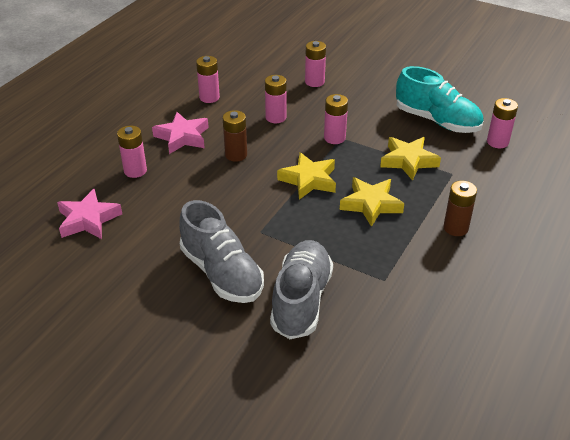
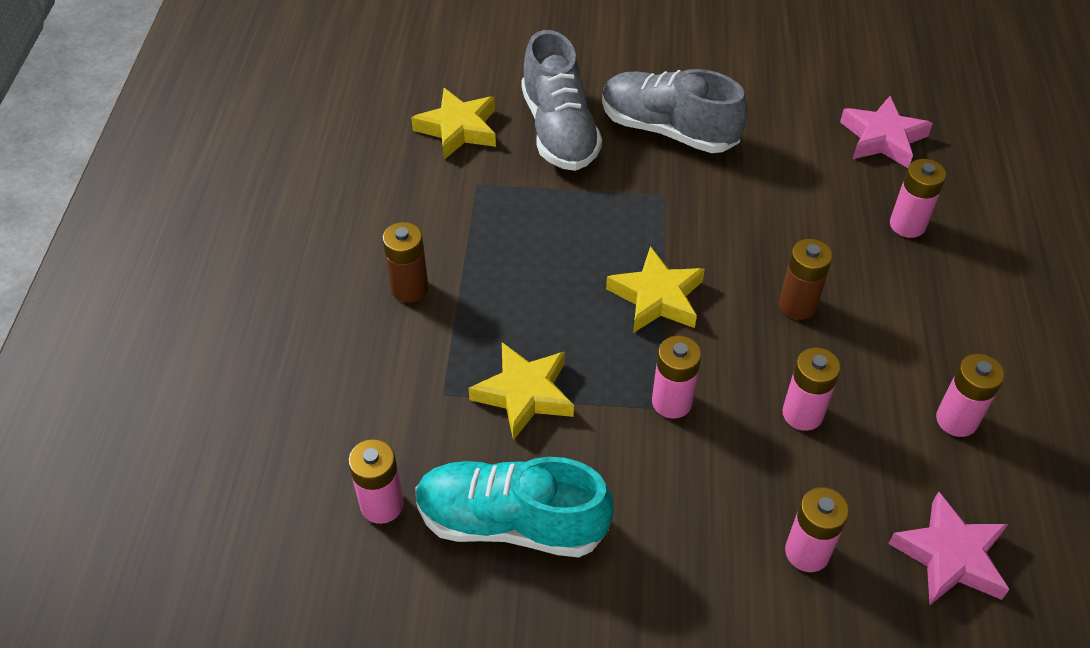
camera: 155 degrees right, 10 degrees up
pink star [152,112,209,154] -> pink star moved to [888,491,1010,605]
yellow star [340,177,404,227] -> yellow star moved to [411,88,496,160]

